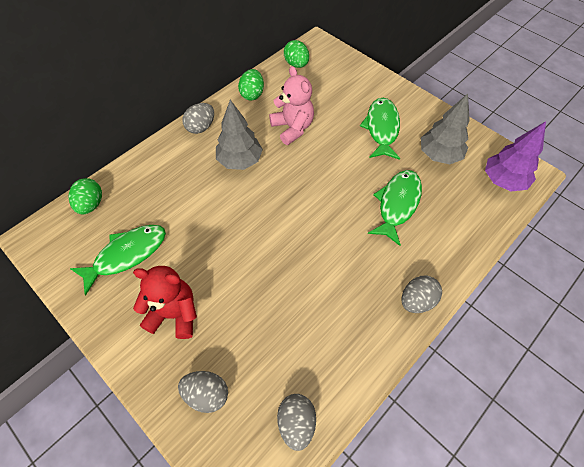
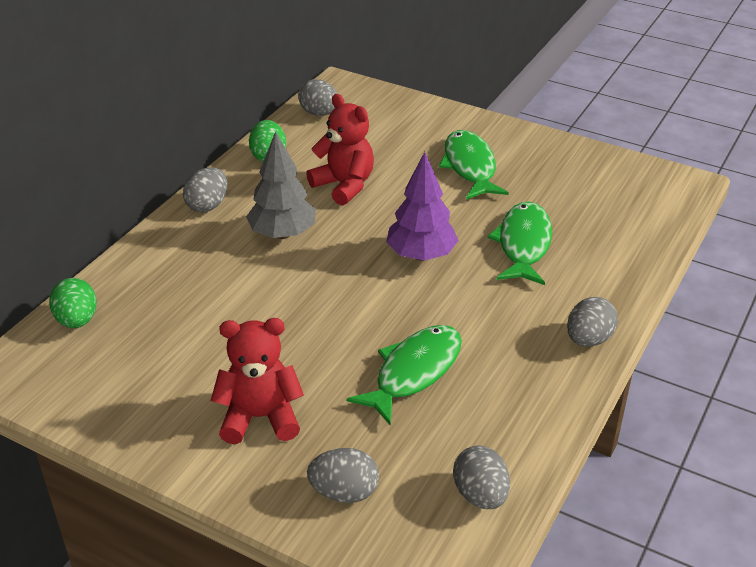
camera: 15 degrees left, 20 degrees down
green fish [70,225,166,296] -> green fish moved to [346,325,462,426]
pink teddy bear [269,66,314,145] -> red teddy bear [306,94,374,205]
green egg [284,40,309,68] -> grey egg [298,79,337,116]
grey tree [421,94,470,164] -> none
purple tree [485,121,546,191] -> purple tree moved to [386,152,459,261]

